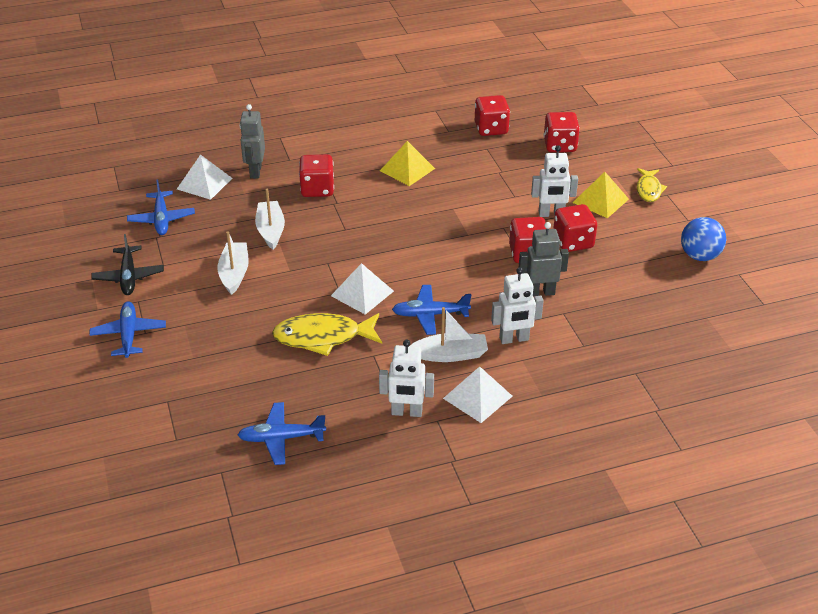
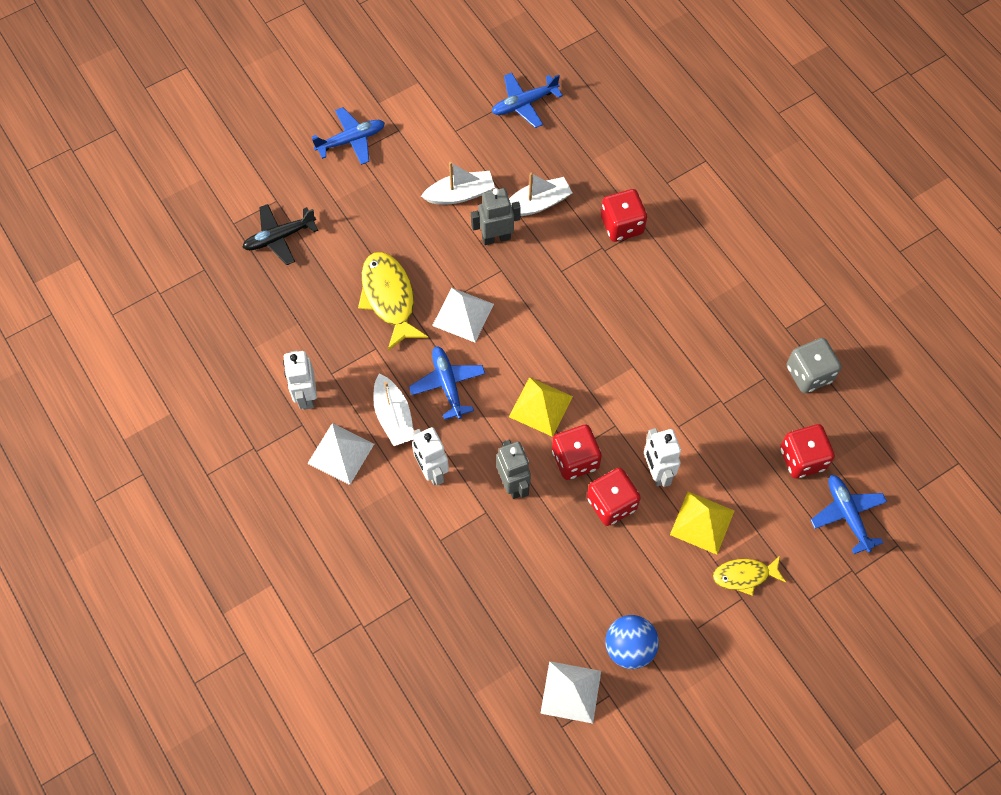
camera: 75 degrees right, 25 degrees up
black plane [91,234,164,295] -> black plane moved to [242,204,318,265]
white pyramid [177,154,232,200] -> white pyramid moved to [540,661,601,724]
blue plane [238,402,326,465] -> blue plane moved to [810,475,887,554]
grey robot [240,104,265,178] -> grey robot moved to [471,188,521,245]
yellow pyramid [380,141,435,186] -> yellow pyramid moved to [509,377,573,437]
red dice [475,95,510,136] -> grey dice [786,338,841,393]

